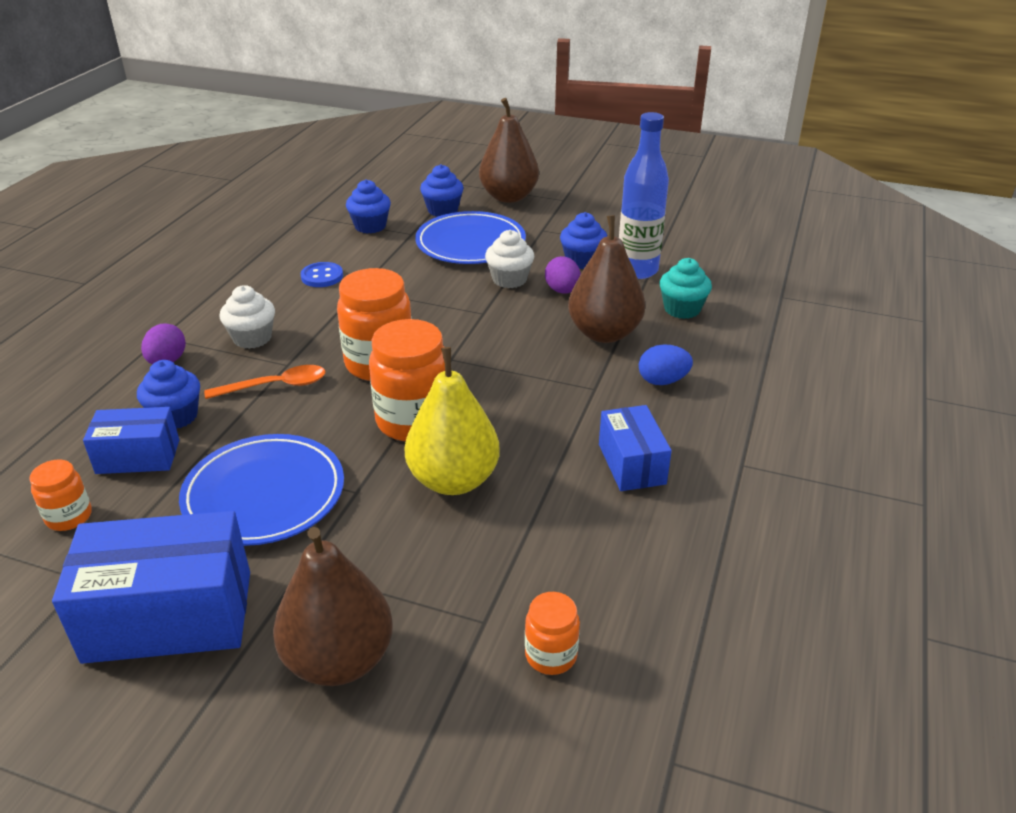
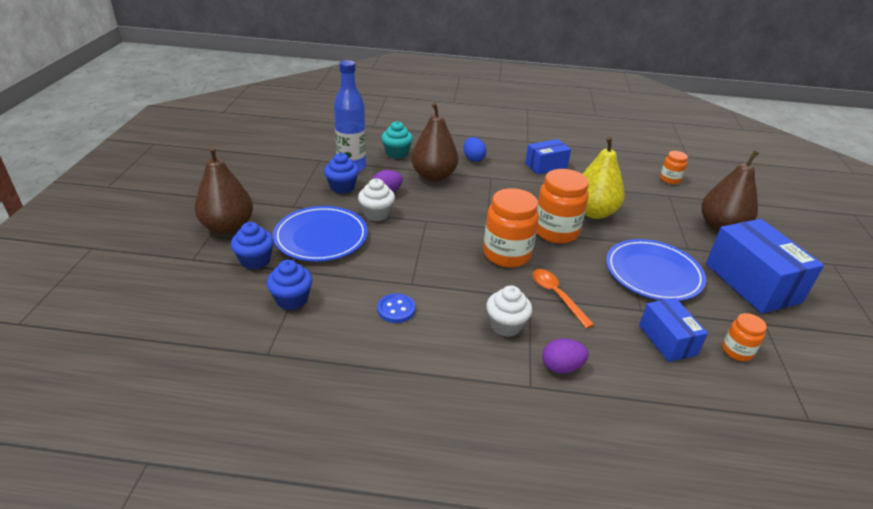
camera: 105 degrees left, 0 degrees up
blue cupcake [137,360,200,429] -> none

